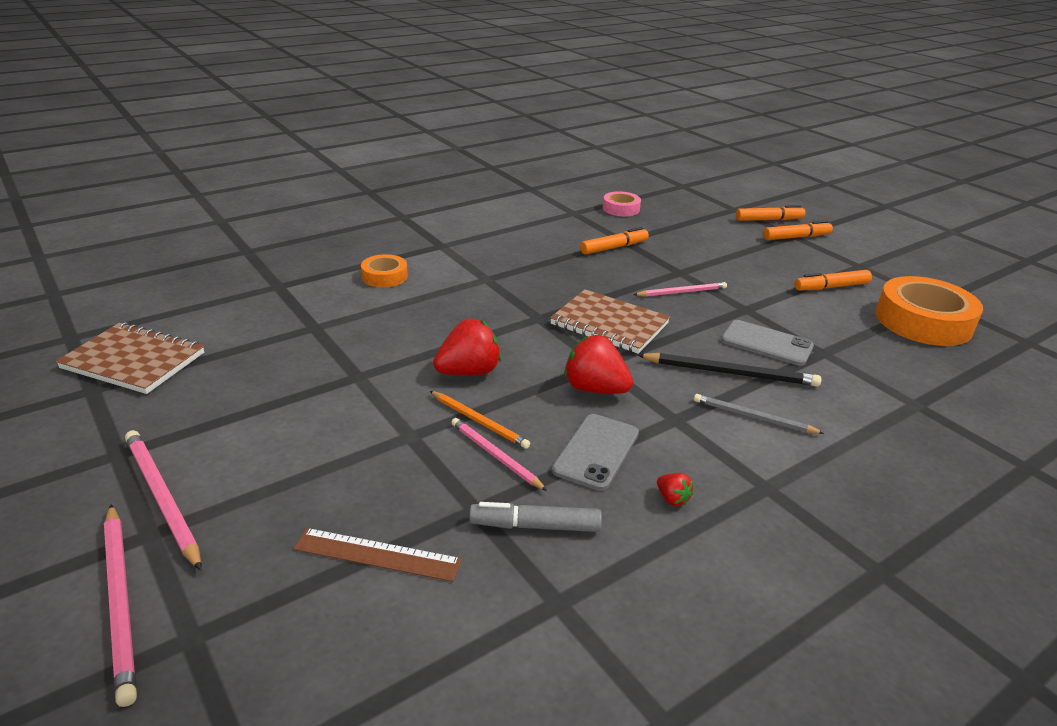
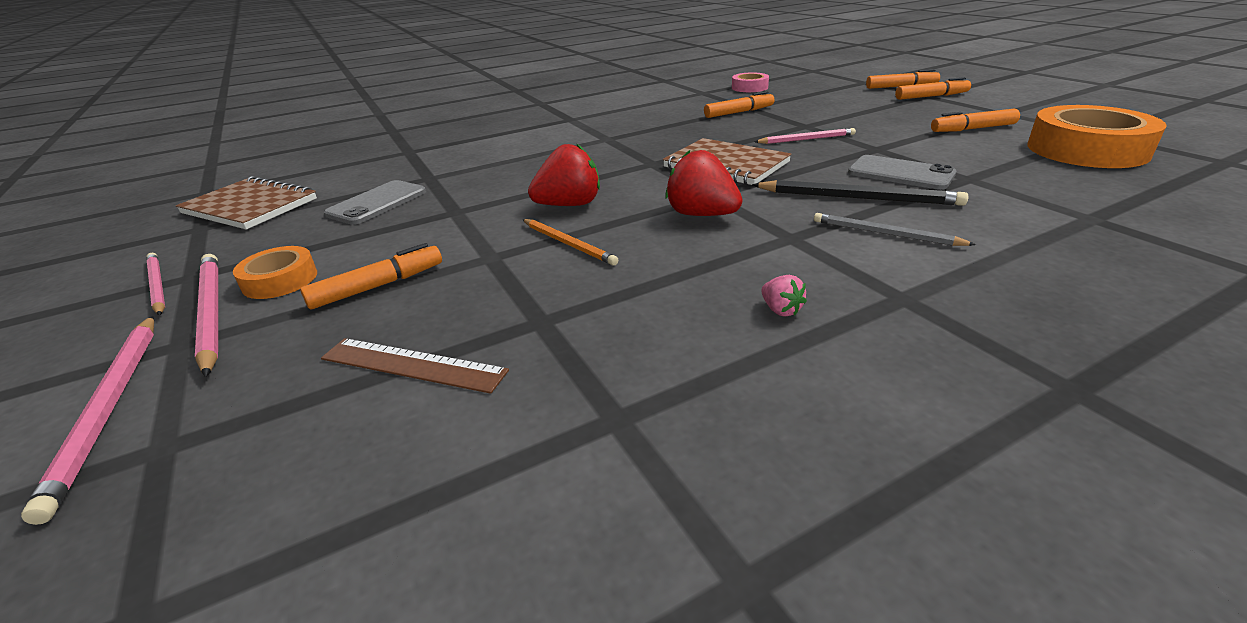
camera: 10 degrees right, 0 degrees up
orange tape [361,254,408,287] -> orange tape moved to [233,246,317,299]
pink pencil [451,418,547,491] -> pink pencil moved to [146,253,165,316]
grey marker [469,502,602,532] -> none
grey phone [552,414,639,491] -> grey phone moved to [324,180,426,225]
red strawberry [657,473,693,506] -> pink strawberry [761,275,807,317]
none -> orange marker [300,243,442,309]

